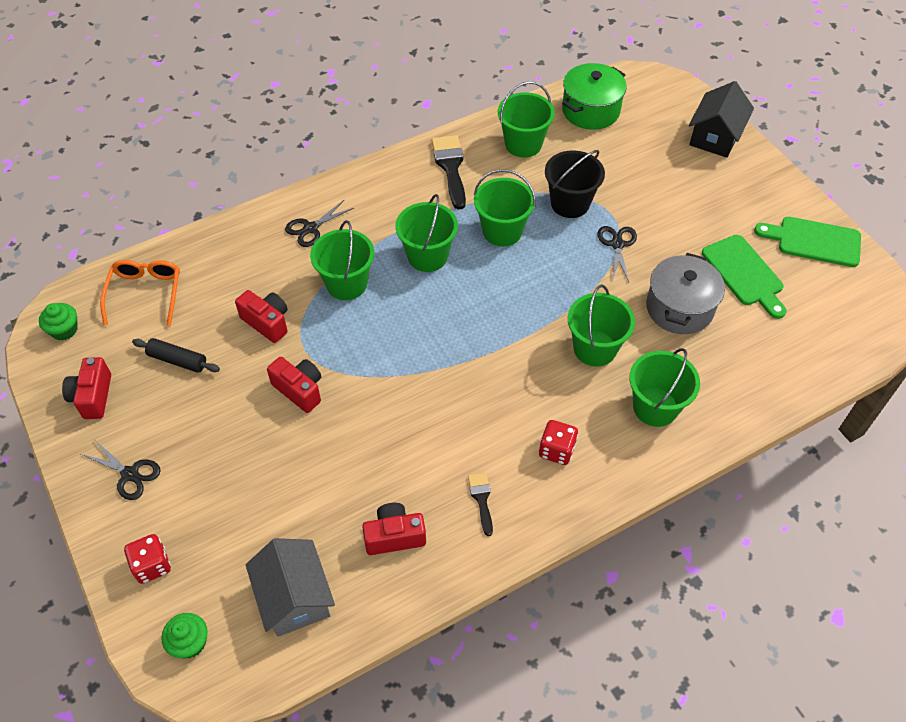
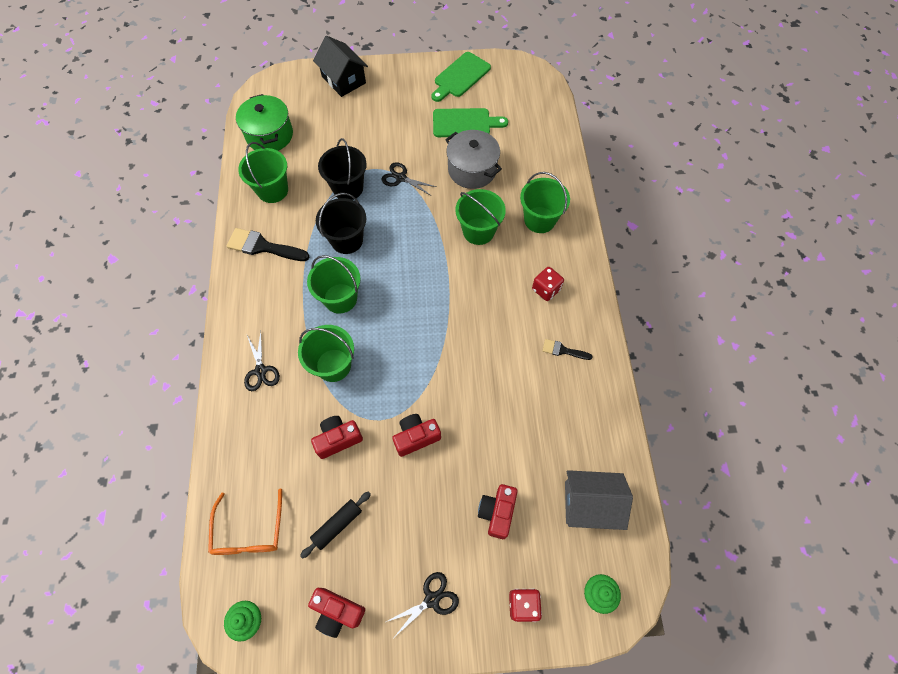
camera: 65 degrees left, 10 degrees up
orange glasses [100,260,180,326] -> orange glasses turned 120 degrees counterclockwise [208,488,282,555]
red camera [362,503,426,555] -> red camera moved to [478,484,518,539]
green bucket [474,169,536,246] -> black bucket [316,193,366,254]

